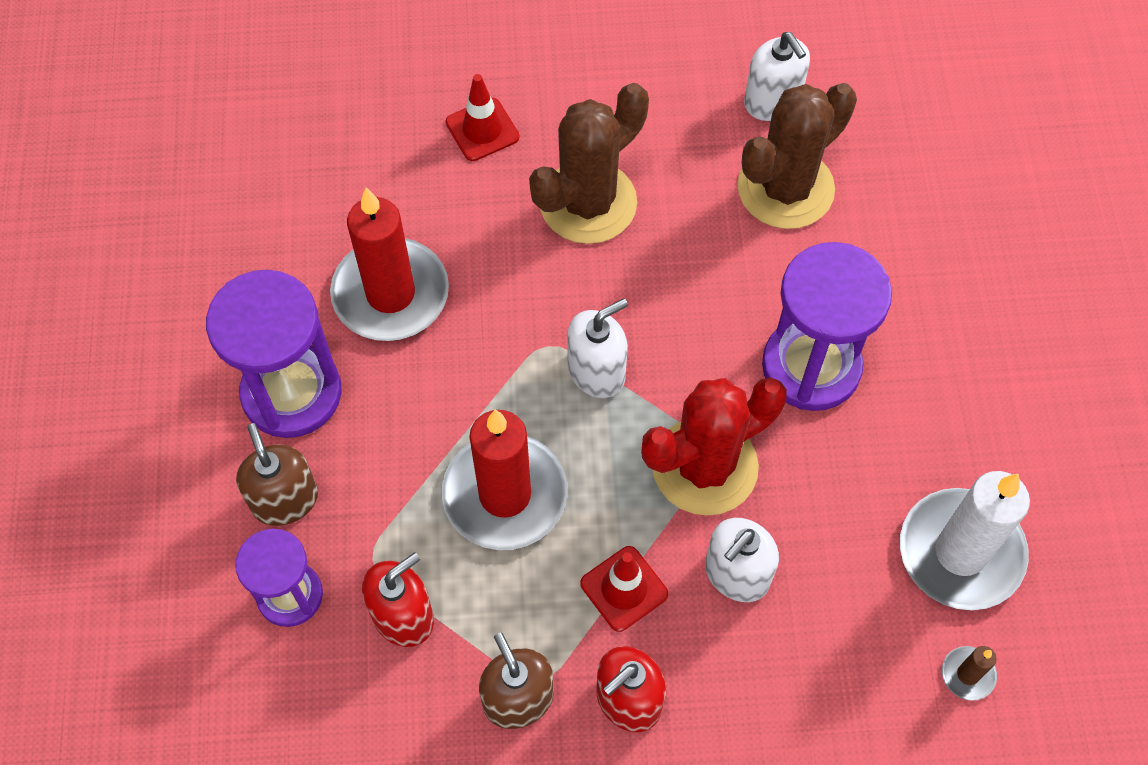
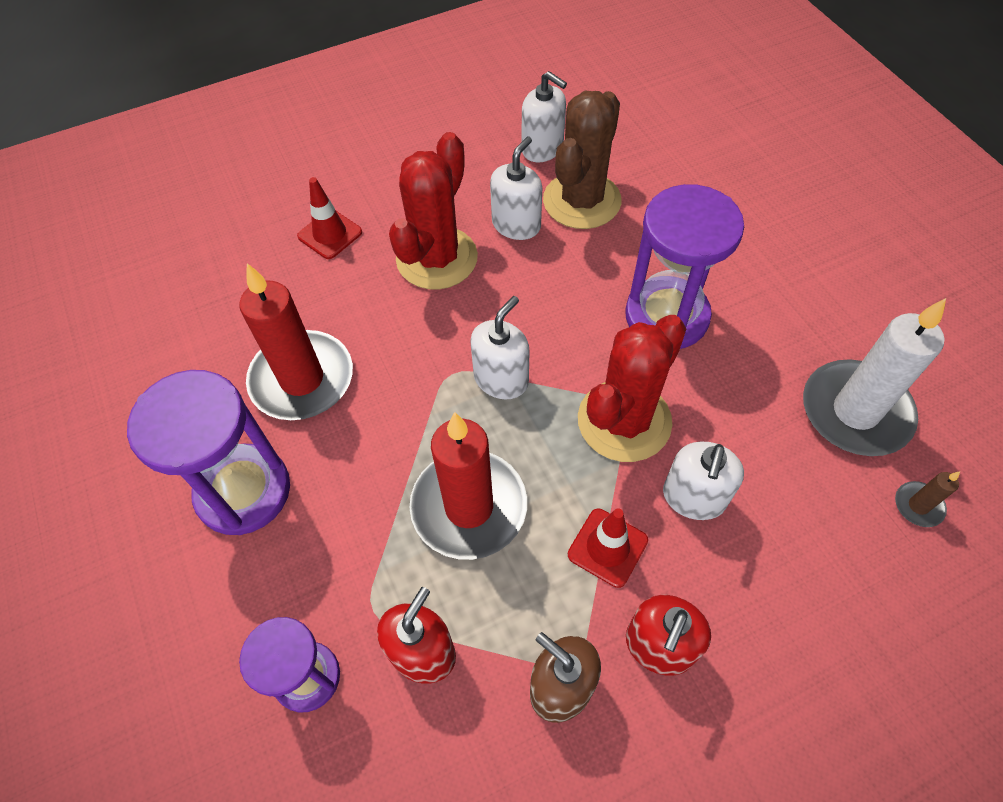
camera: 20 degrees left, 5 degrees down
brown soap dispenser [236,423,318,526] -> none
brown cactus [529,83,649,244] -> red cactus [389,132,478,290]
none -> white soap dispenser [490,136,542,240]

